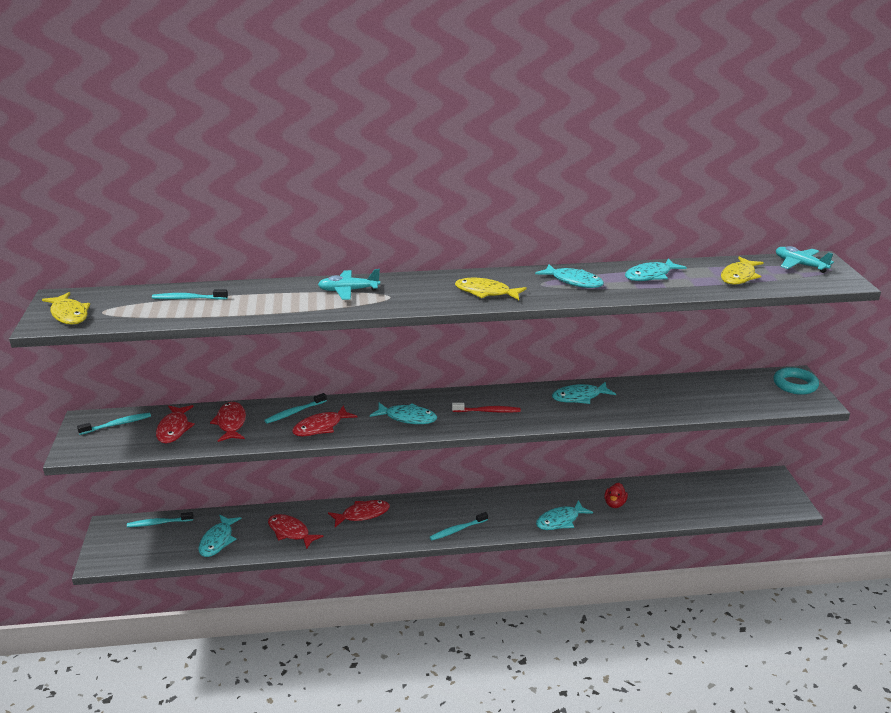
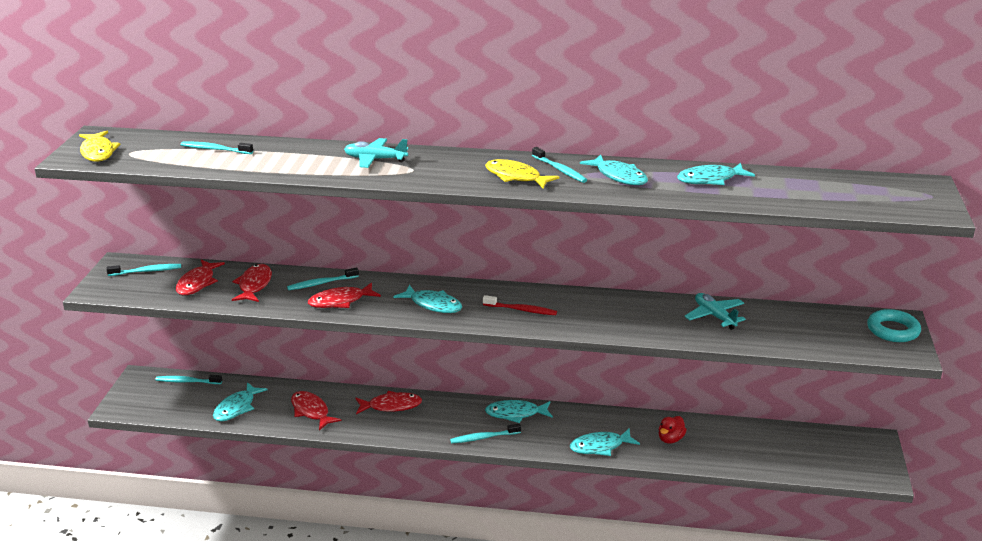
camera: 15 degrees right, 0 degrees up
turquoise fish [552,382,616,404] -> turquoise fish moved to [485,400,553,423]
yellow fish [721,257,764,285] -> none
turquoise plane [776,246,834,273] -> turquoise plane moved to [684,293,746,330]
none -> turquoise toothbrush [532,147,587,183]

